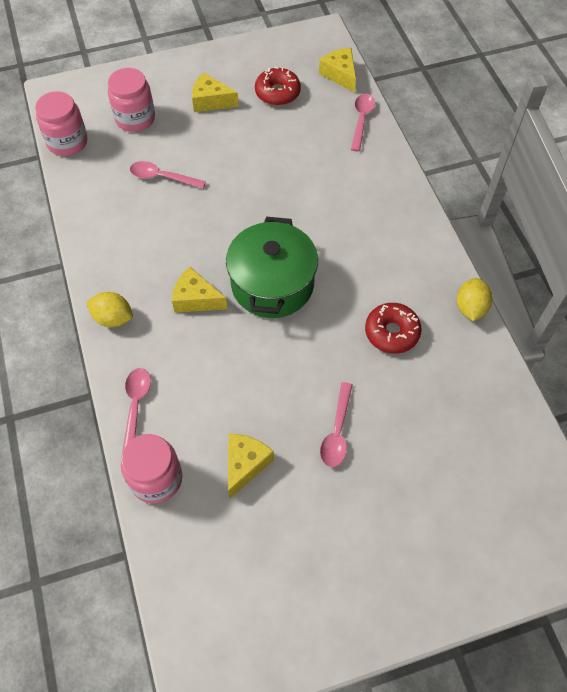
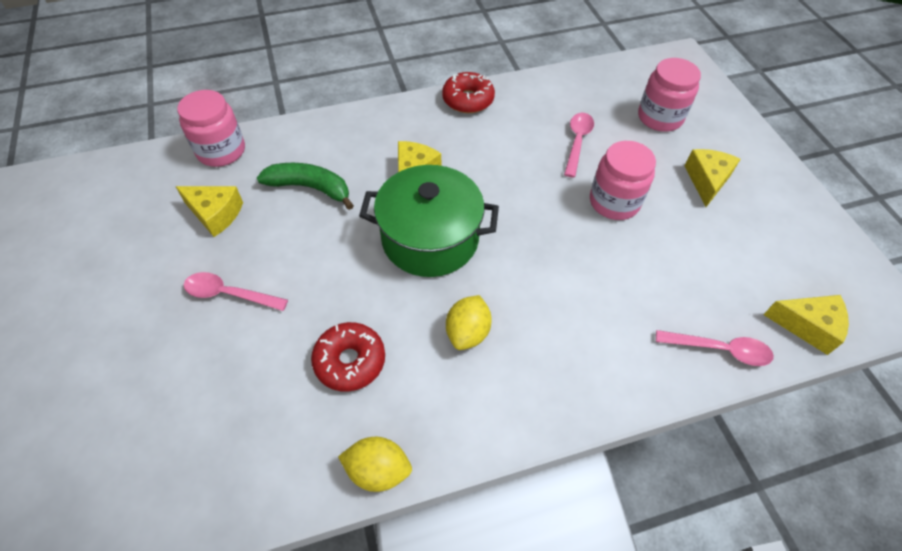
camera: 90 degrees right, 5 degrees down
pink jar [35,91,88,156] -> pink jar moved to [590,141,656,220]
yellow lemon [86,292,133,327] -> yellow lemon moved to [446,295,492,350]
pink spoon [122,368,151,453] -> none
red donut [255,67,301,106] -> red donut moved to [442,72,495,113]
yellow cheese [319,48,356,93] -> yellow cheese turned 45 degrees clockwise [763,295,849,355]
none -> green banana [257,163,354,210]

